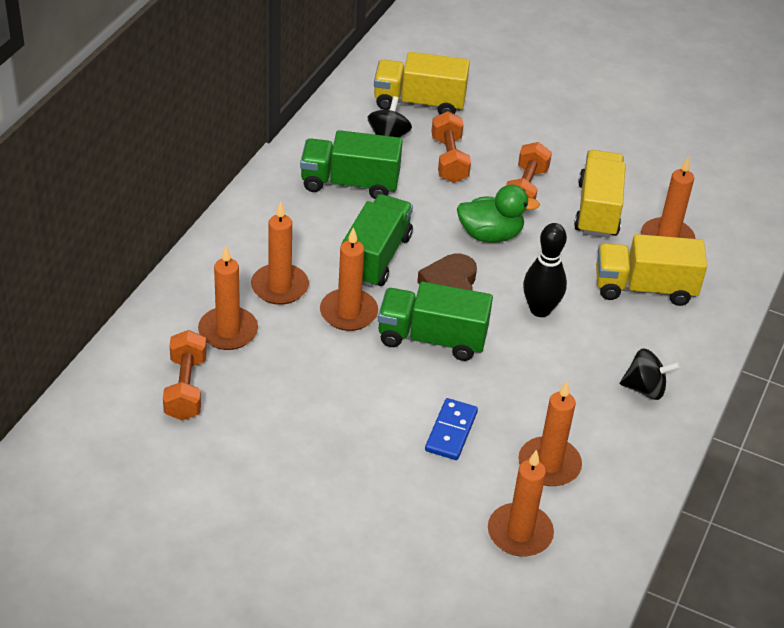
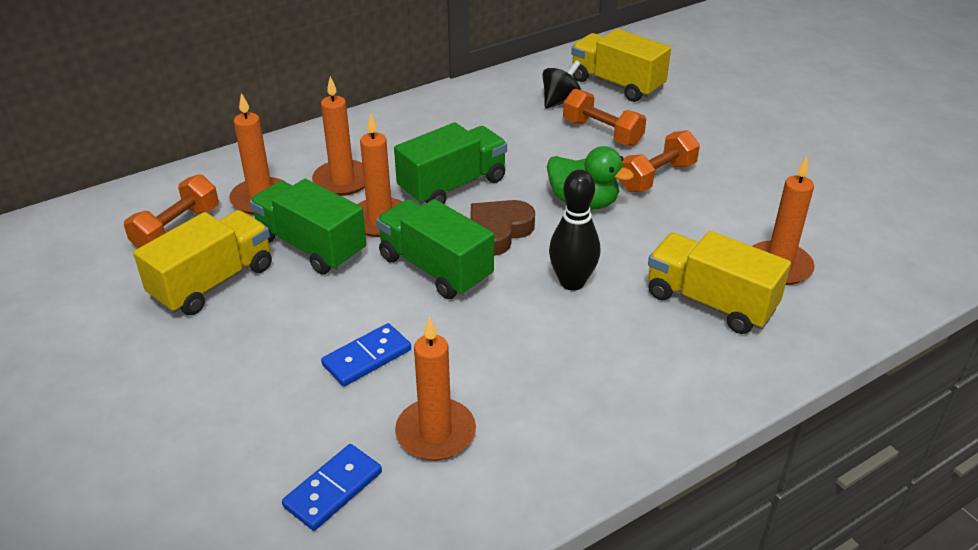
camera: 35 degrees right, 5 degrees down
green truck [300,130,403,199] -> green truck moved to [250,179,366,274]
orange dumbbell [431,111,471,183] -> orange dumbbell turned 75 degrees counterclockwise [563,89,646,146]
orange candle [488,450,554,557] -> blue domino [282,444,382,531]
yellow truck [574,150,626,238] -> yellow truck moved to [133,210,272,315]
black spinning top [620,348,681,400] -> none

